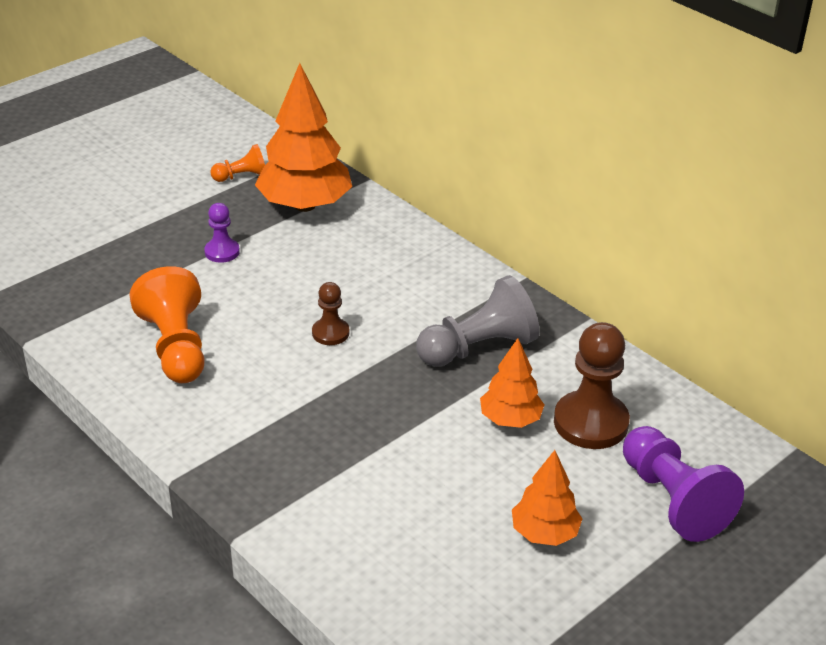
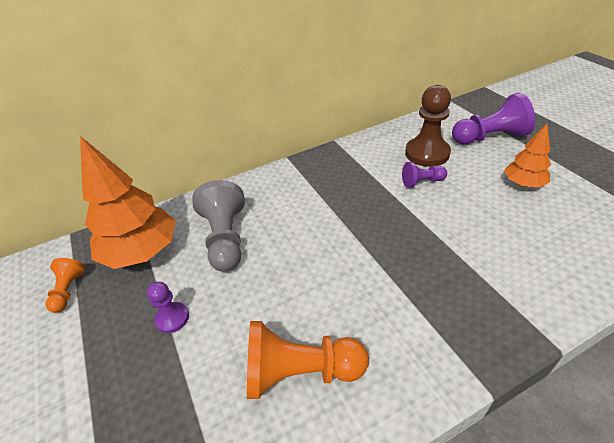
camera: 70 degrees left, 5 degrees up
brown pawn [312,282,349,345] -> none
grey pawn [416,275,540,367] -> grey pawn moved to [192,180,245,271]
orange tree [480,338,544,428] -> purple pawn [402,162,447,188]

